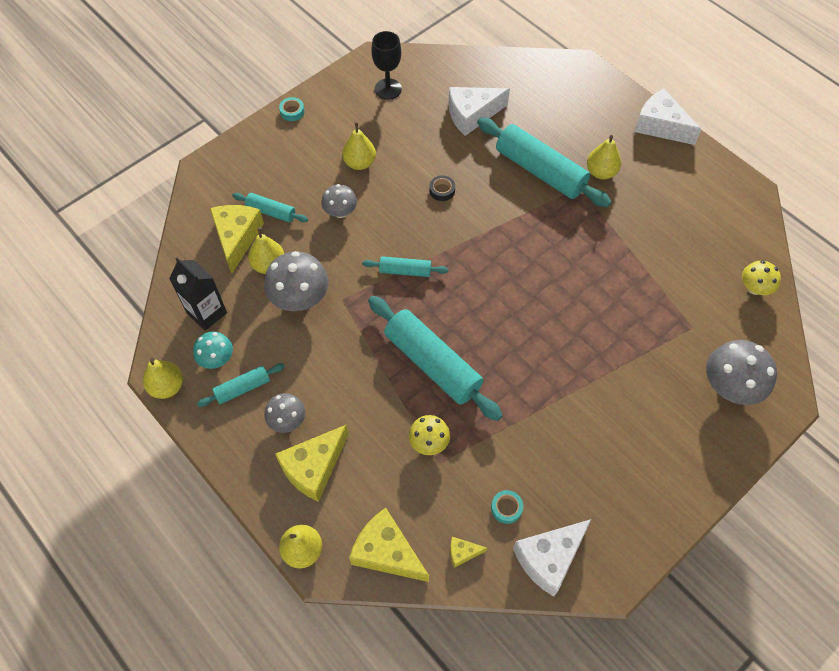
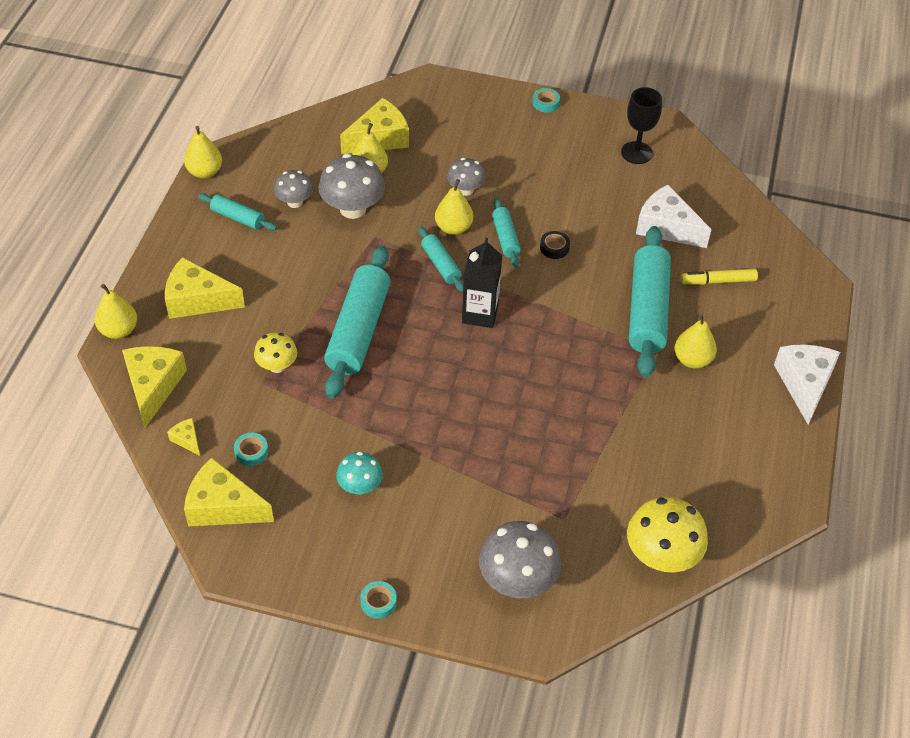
camera: 55 degrees right, 10 degrees down
black carton [169,258,227,331] -> black carton moved to [462,238,502,328]
turquoise mushroom [193,331,233,369] -> turquoise mushroom moved to [336,452,383,495]
turquoise rolling pin [232,193,308,223] -> turquoise rolling pin moved to [492,198,521,268]
grey mushroom [264,393,305,433] -> grey mushroom moved to [274,170,313,208]
yellow pear [342,122,376,170] -> yellow pear moved to [435,179,473,235]
white cheese [513,519,591,597] -> yellow cheese [184,457,274,526]
yellow mushroom [742,260,781,295] -> yellow mushroom [627,497,708,572], size x1.68
none -> turquoise tape [360,581,397,619]
none -> yellow marker [680,269,758,285]

